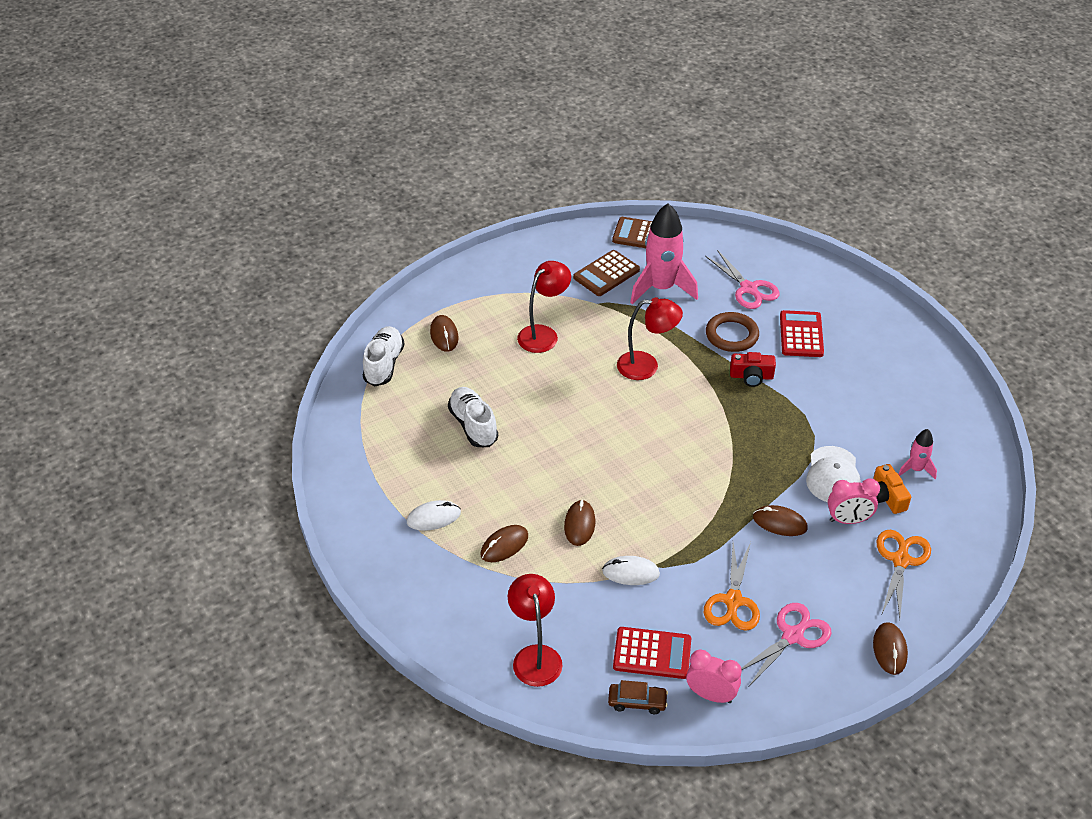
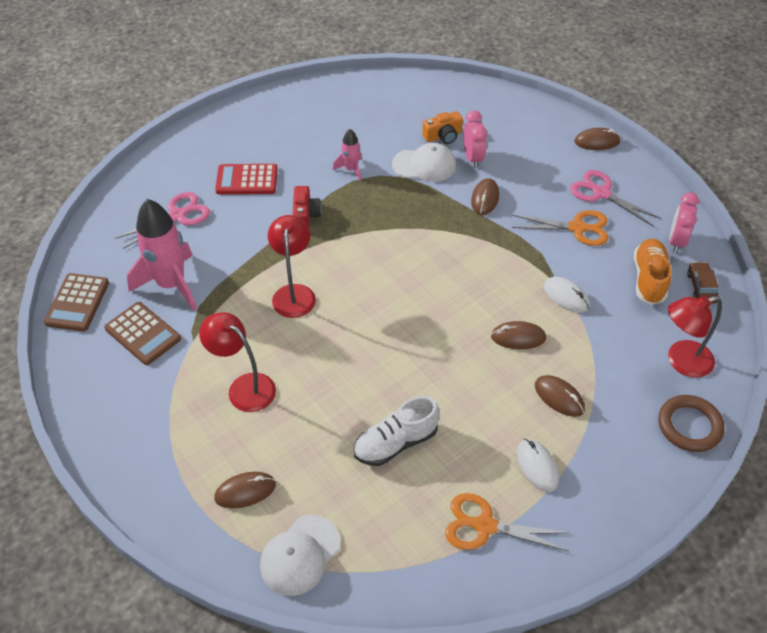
camera: 95 degrees left, 5 degrees up
white shoe [363,326,405,387] -> white cap [260,515,340,596]
white mouse [602,556,660,585] -> white mouse turned 45 degrees counterclockwise [544,277,590,313]
red calculator [613,627,691,679] -> orange shoe [634,239,672,305]
brown ring [706,312,759,352] -> brown ring moved to [659,395,725,452]
orange scissors [877,530,931,619] -> orange scissors moved to [445,493,570,551]
pink rocket [898,429,937,479] -> pink rocket moved to [333,129,362,181]

